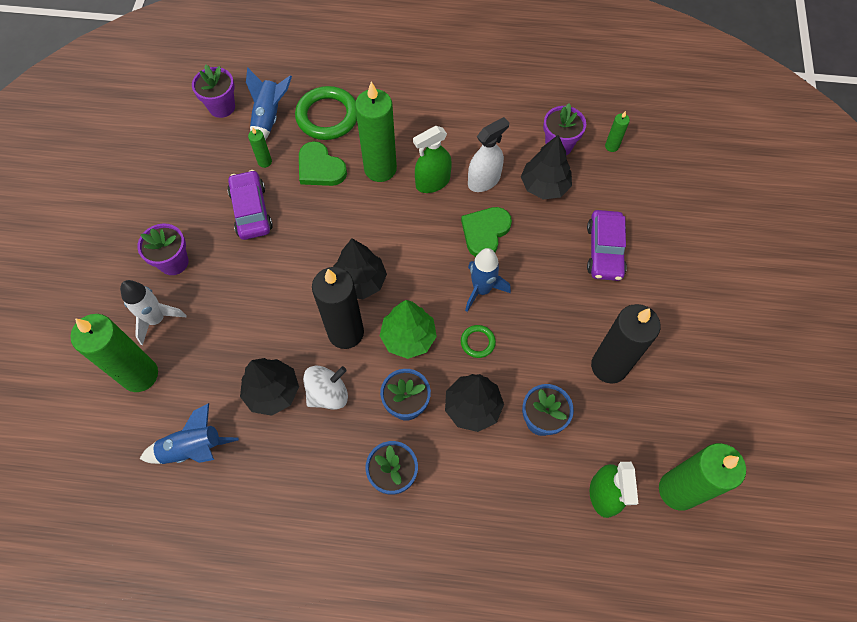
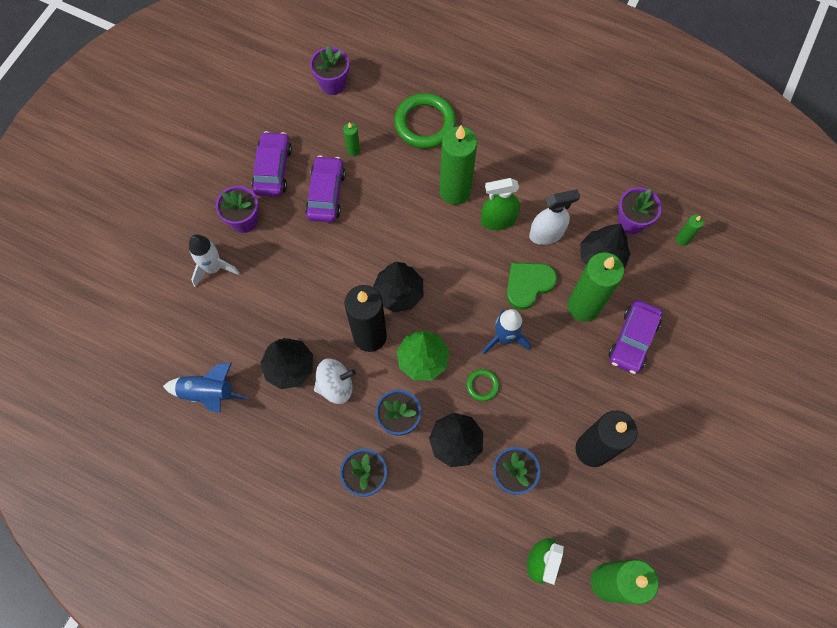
camera: 20 degrees right, 5 degrees up
green candle [70,314,158,392] -> green candle moved to [568,252,624,322]
blue rocket [246,68,292,140] -> none
green heart [299,141,347,186] -> none
none -> purple car [252,131,292,197]

